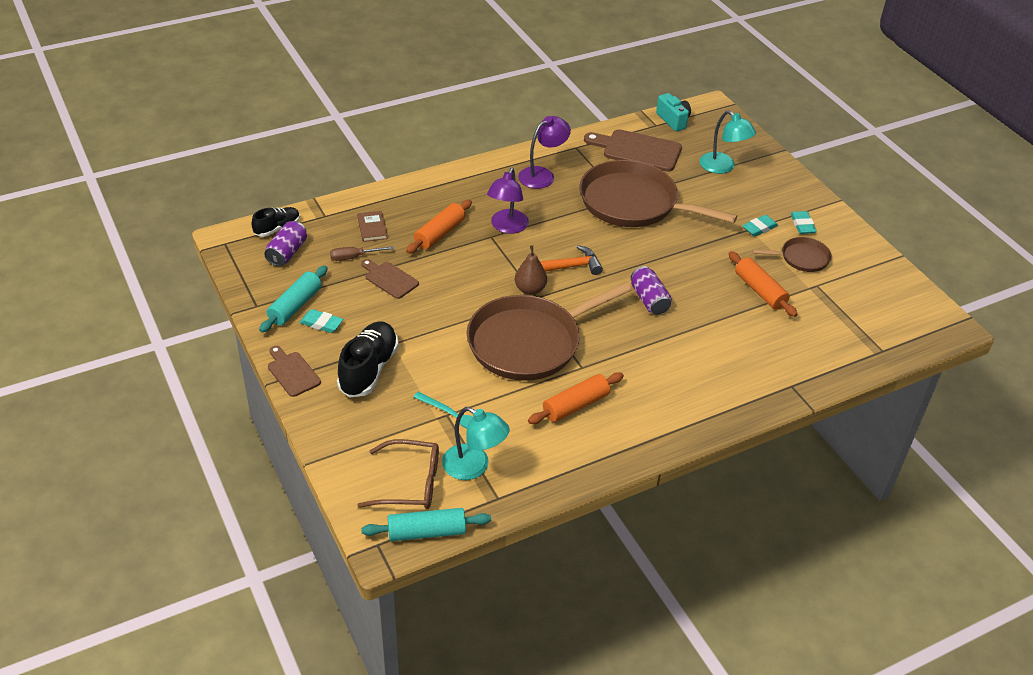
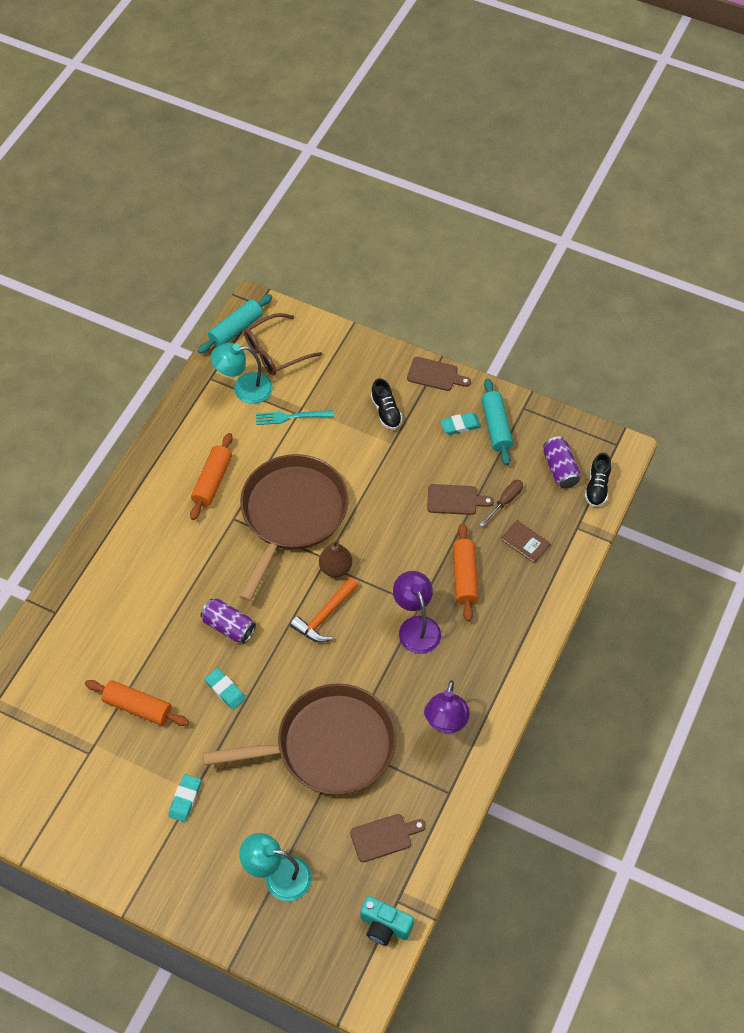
camera: 145 degrees right, 15 degrees up
black shoe [337,321,399,398] -> black shoe [371,378,403,430], size x0.59
brown cutting board [584,129,682,172] -> brown cutting board [350,814,426,862], size x0.59
brown pan [752,237,832,272] -> none
turquoise eraser [791,211,817,234] -> turquoise eraser moved to [204,668,246,710]

